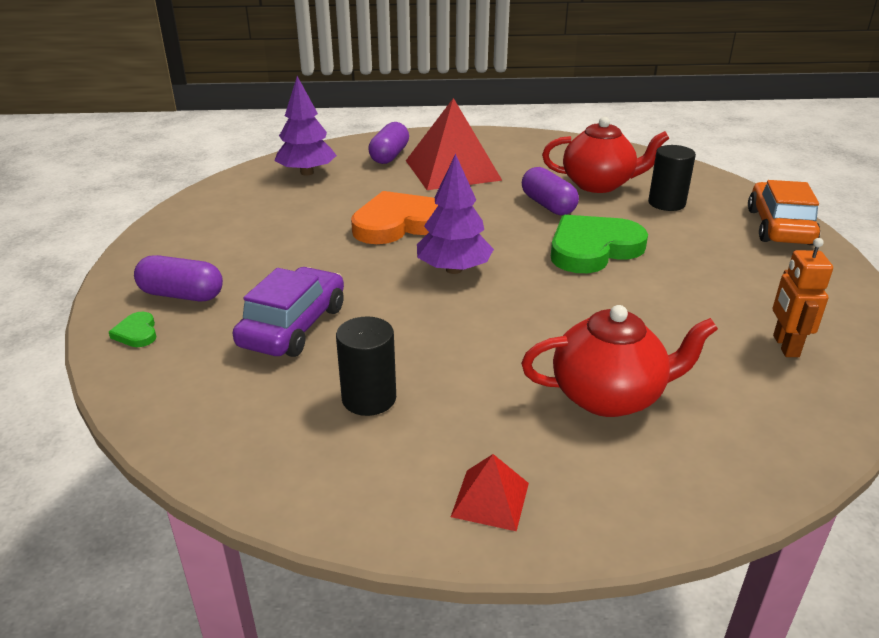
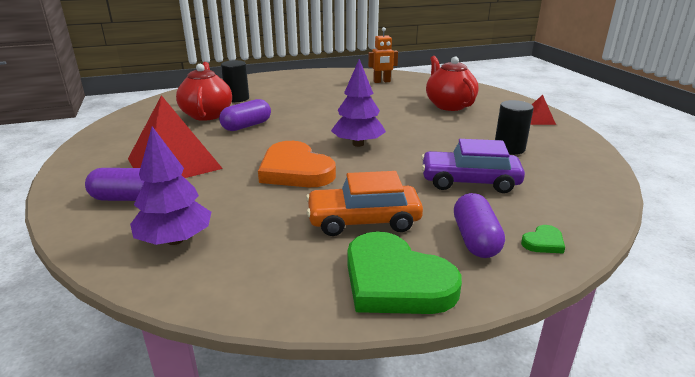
camera: 105 degrees left, 5 degrees down
green heart [551,215,648,273] -> green heart moved to [347,231,462,314]
orange car [748,180,820,245] -> orange car moved to [306,171,423,236]

